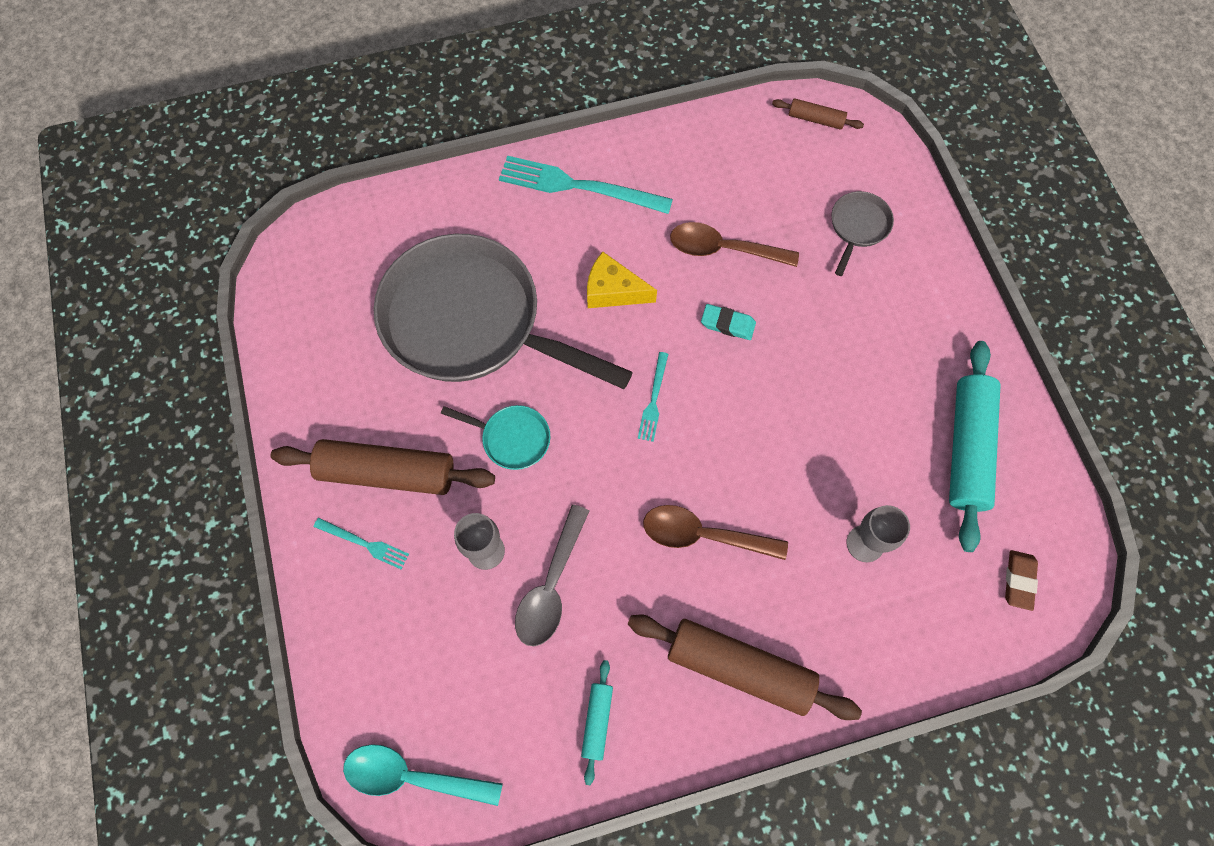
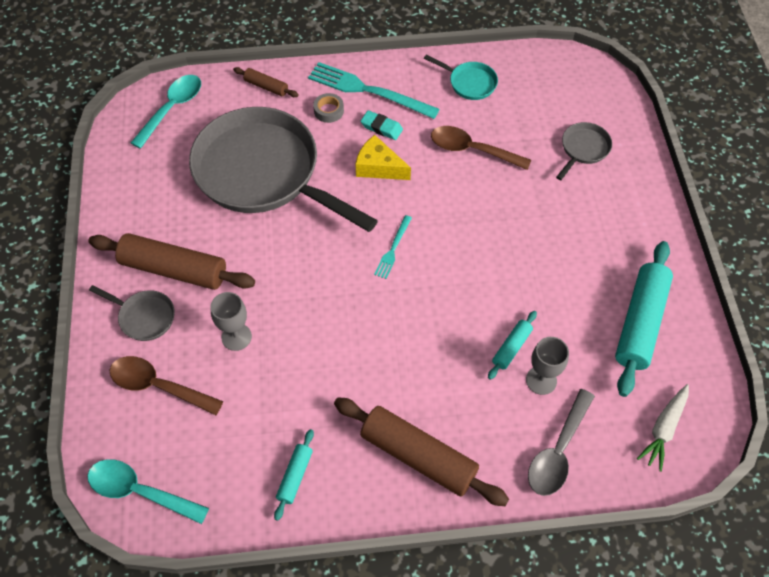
camera: 10 degrees right, 10 degrees down
turquoise fork [314,518,409,569] -> grey pan [89,285,175,341]
turquoise pan [441,405,550,470] -> turquoise pan moved to [424,54,498,100]
grey spoon [515,504,589,646] -> grey spoon moved to [528,389,595,496]
brown spoon [643,505,788,560] -> brown spoon moved to [110,356,223,415]
turquoise eraser [701,304,756,340] -> turquoise eraser moved to [361,110,403,140]
brown rolling pin [772,98,864,130] -> brown rolling pin moved to [233,67,299,97]
brown eraser [1005,550,1038,611] -> white carrot [637,384,689,472]
none -> turquoise spoon [131,75,201,149]
none -> grey tape [313,93,344,123]
none -> turquoise rolling pin [488,311,537,380]

